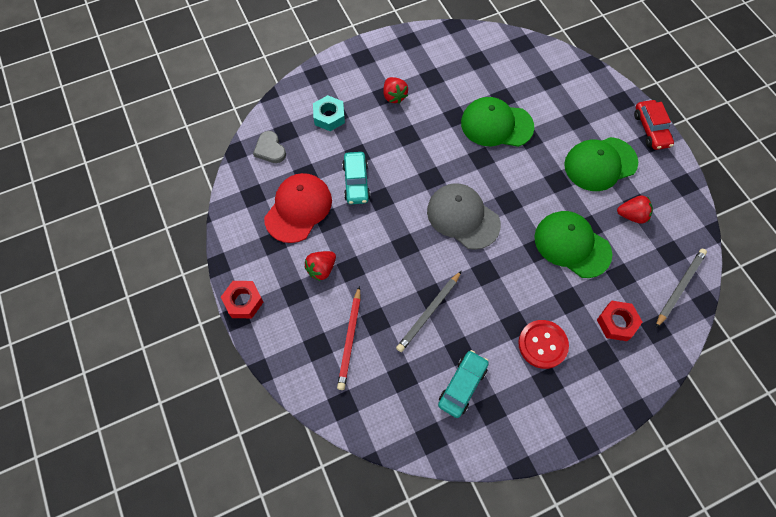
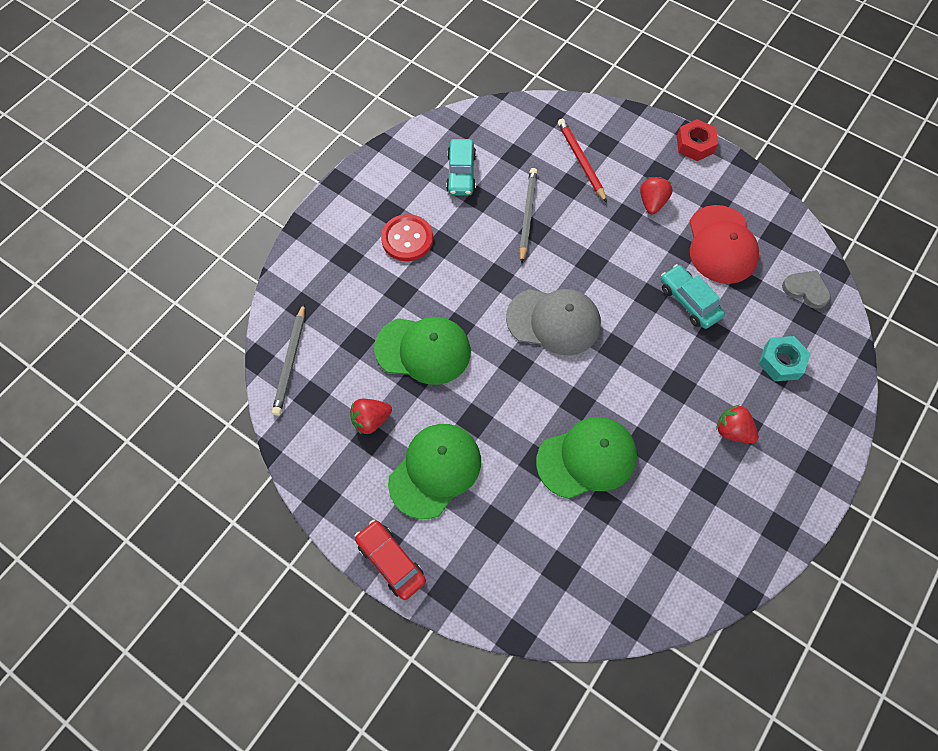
camera: 150 degrees right, 0 degrees up
red nut [597,301,642,341] -> none

